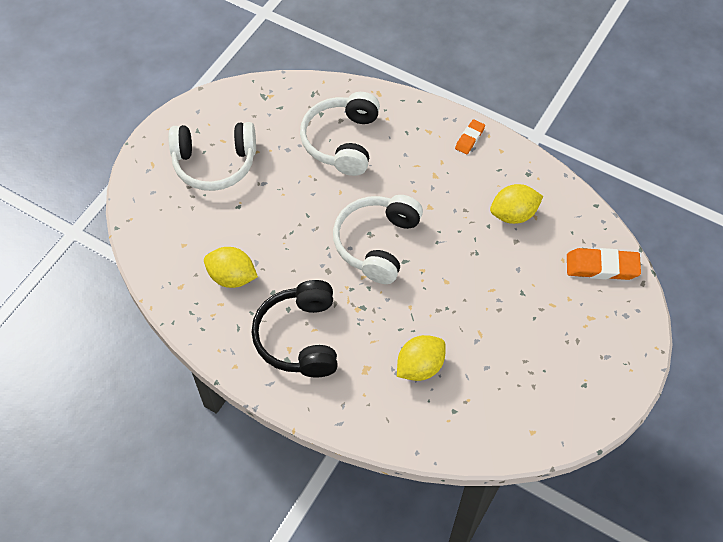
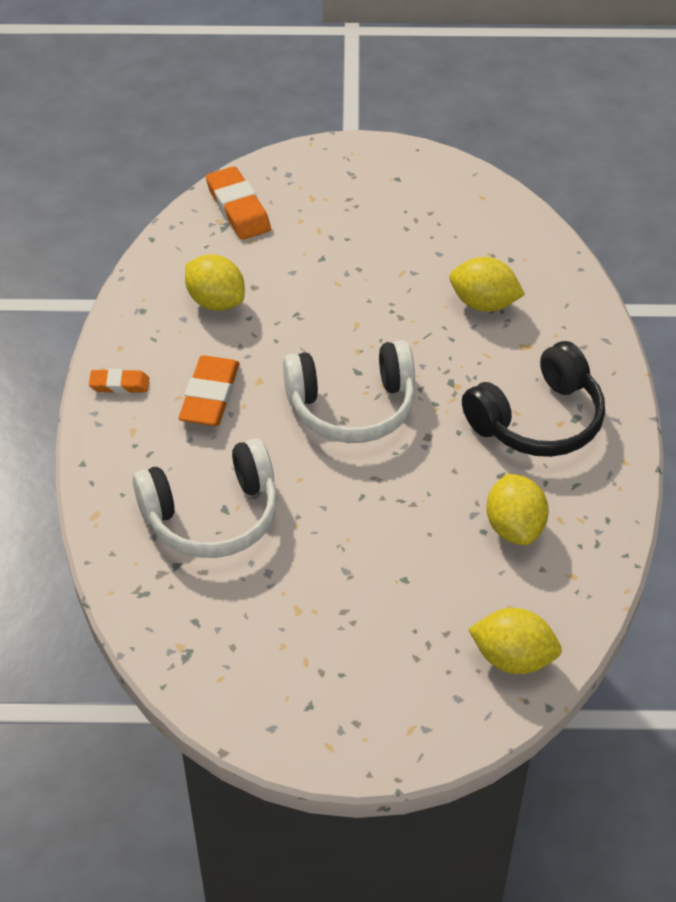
camera: 120 degrees left, 10 degrees down
white headphones [168,122,256,191] -> none
none -> orange eraser [179,355,239,426]
none -> yellow lemon [468,608,562,674]

